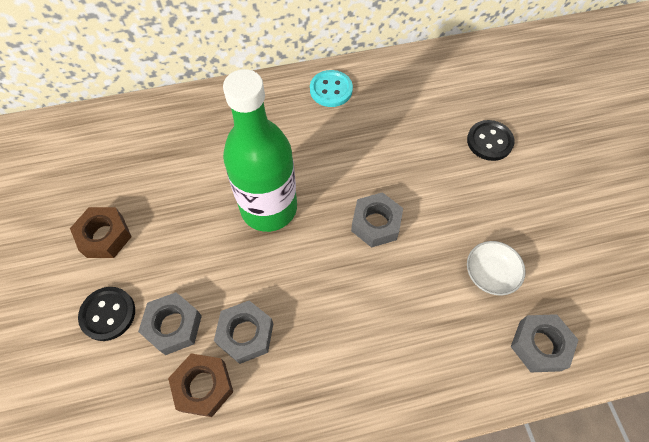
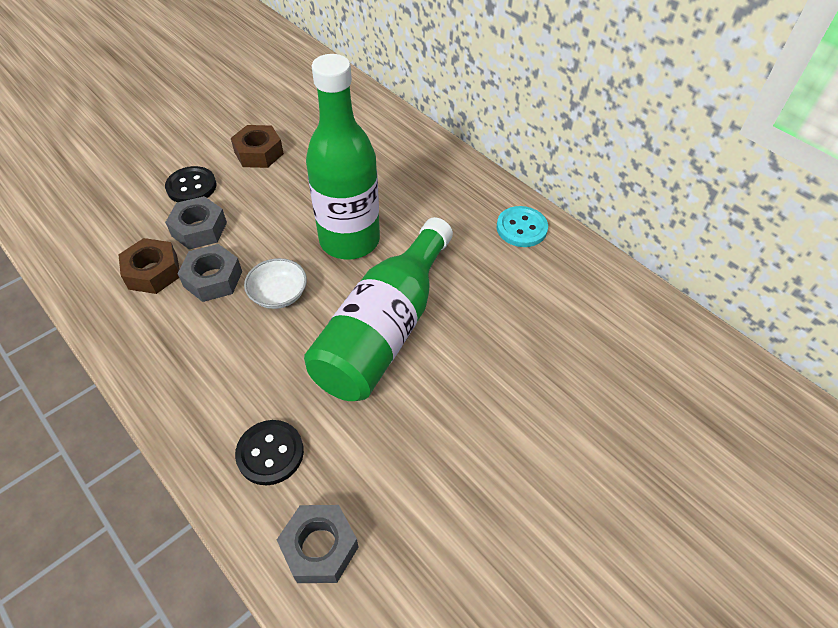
camera: 60 degrees right, 10 degrees down
grey nut [351,192,403,248] -> green bottle [304,217,453,401]
black button [467,120,515,161] -> black button moved to [235,420,304,485]
white bowl [467,241,526,295] -> white bowl moved to [244,258,307,309]

